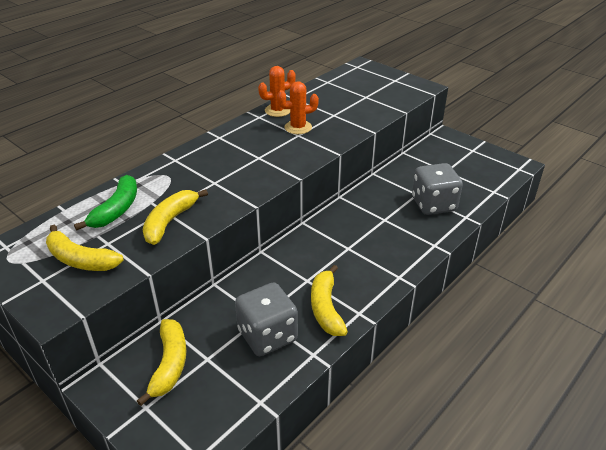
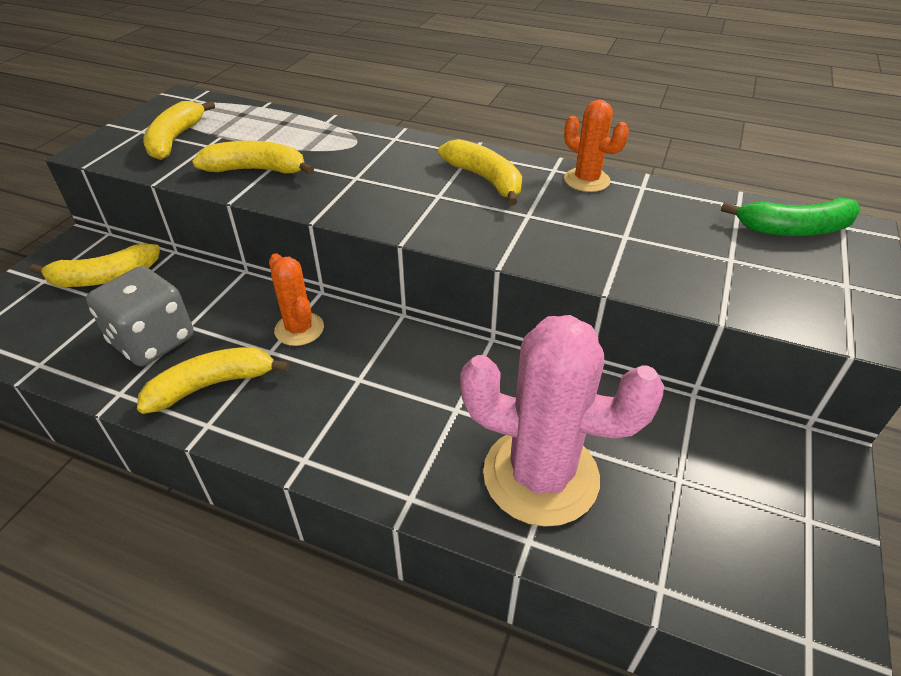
camera: 70 degrees right, 5 degrees up
green banana [74,175,137,231] -> green banana moved to [721,198,861,236]
orange cactus [277,81,319,134] -> orange cactus moved to [269,253,324,346]
grey dice [412,163,463,215] -> pink cactus [460,315,664,527]
none -> yellow banana [438,139,522,205]

